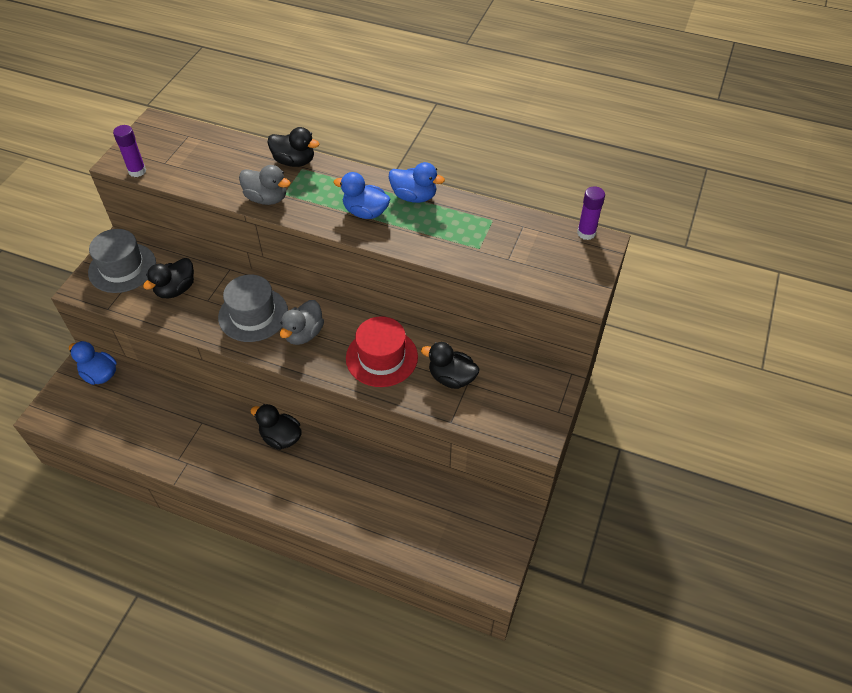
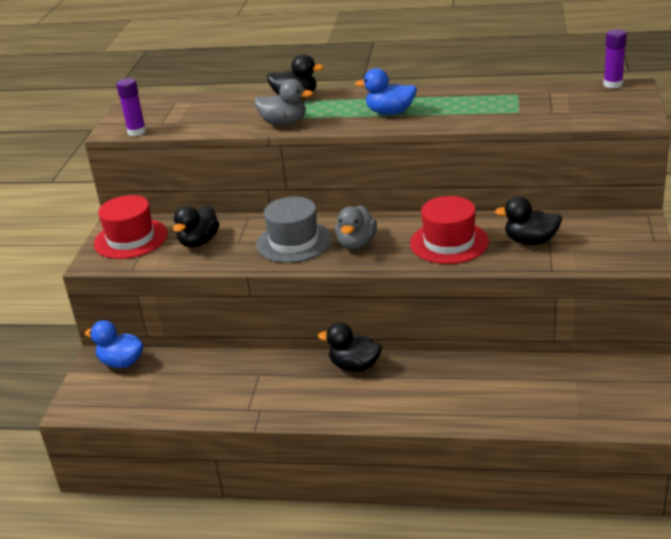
camera: 10 degrees left, 20 degrees down
grey hat [88,229,156,293] -> red hat [94,195,168,259]
blue duck [389,162,445,203] -> none

